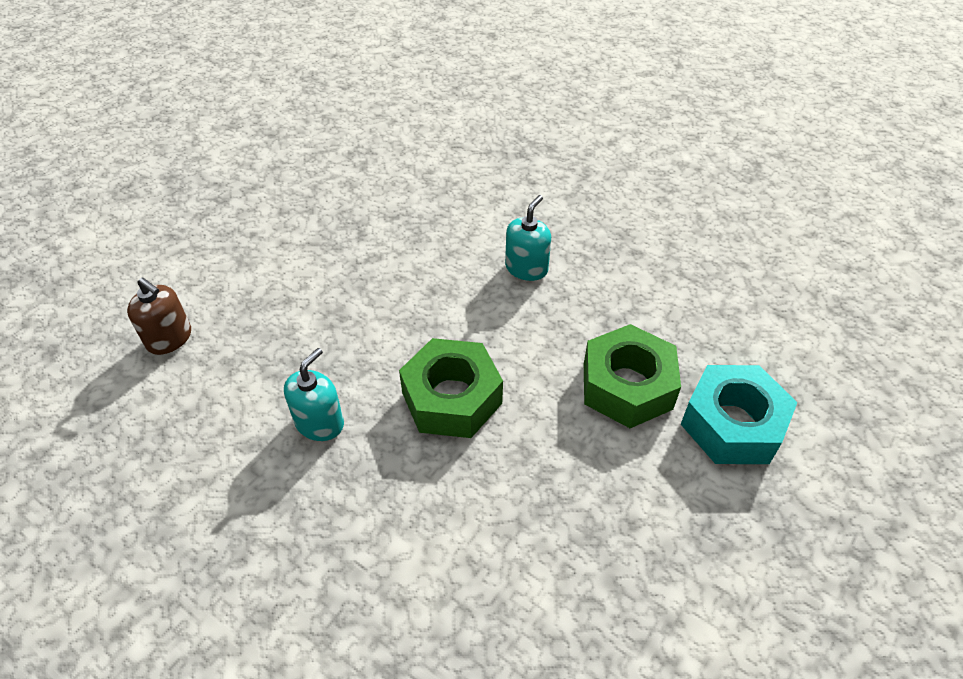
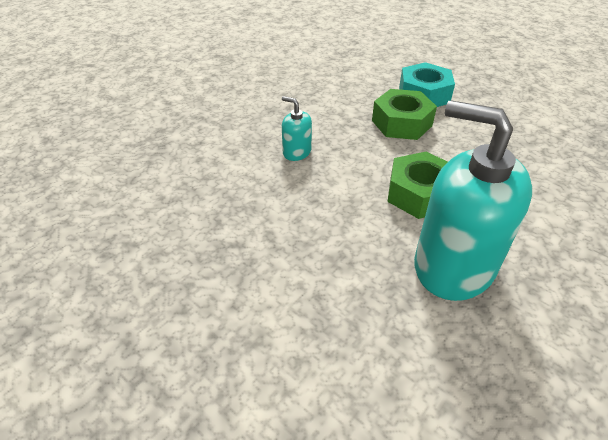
camera: 85 degrees left, 5 degrees down
brown soap dispenser [127,278,191,355] -> none
turquoise soap dispenser [284,348,344,441] -> turquoise soap dispenser [414,100,532,301], size x2.30

